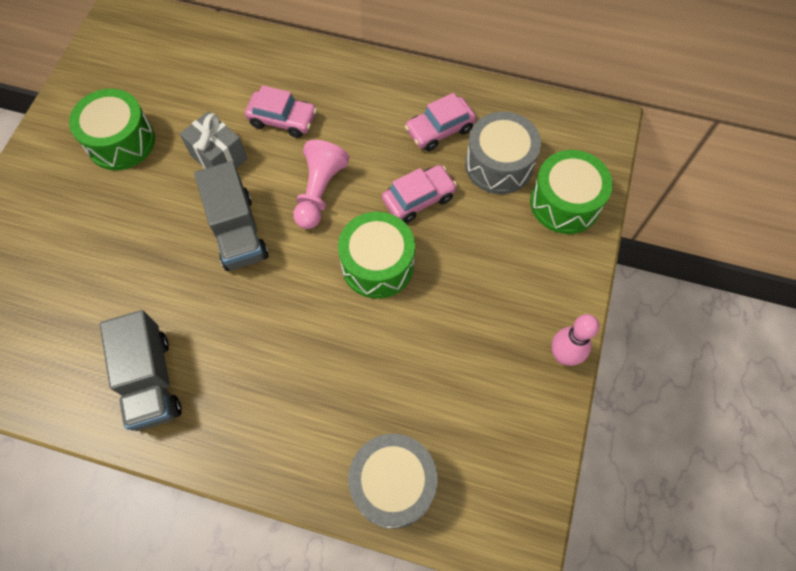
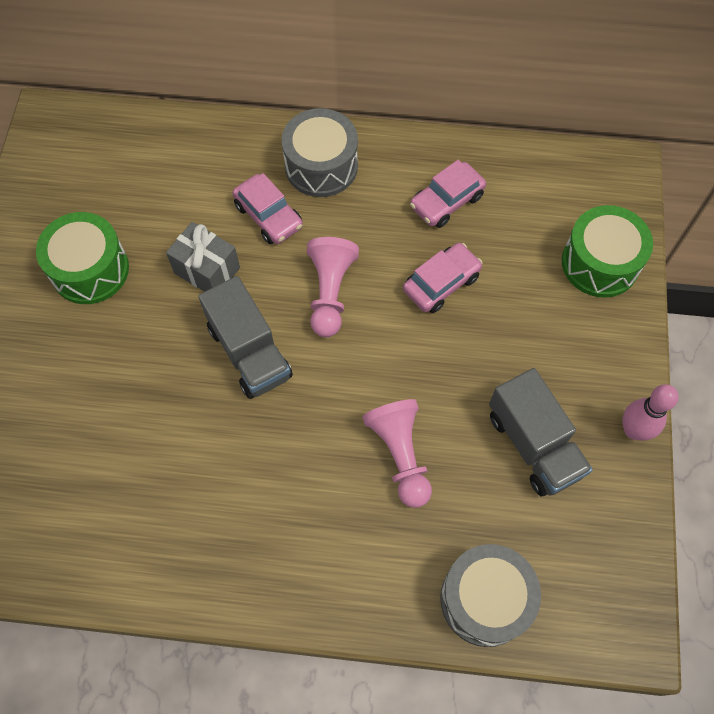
camera: 10 degrees left, 0 degrees up
grey truck [100,310,182,431] -> grey truck moved to [489,368,593,496]
pink car [245,85,317,138] -> pink car turned 45 degrees clockwise [233,173,303,244]
green drum [338,212,415,299] -> none
grey drum [465,112,541,194] -> grey drum moved to [282,108,358,197]
none -> pink pawn [362,399,432,508]

